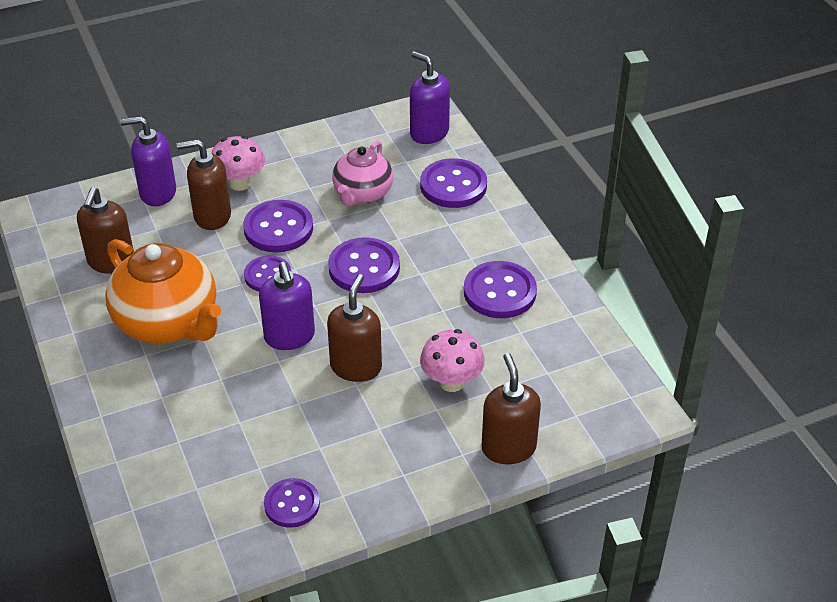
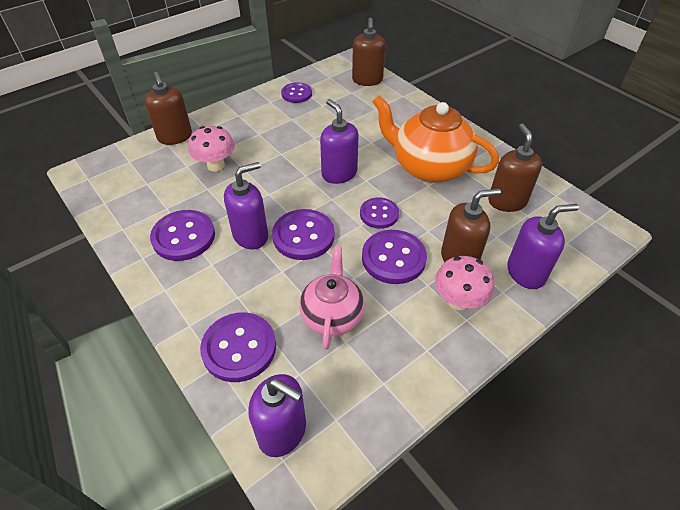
camera: 165 degrees right, 5 degrees up
brown soap dispenser [327,274,382,382] -> brown soap dispenser moved to [352,18,386,86]
none -> purple soap dispenser [224,162,268,249]

